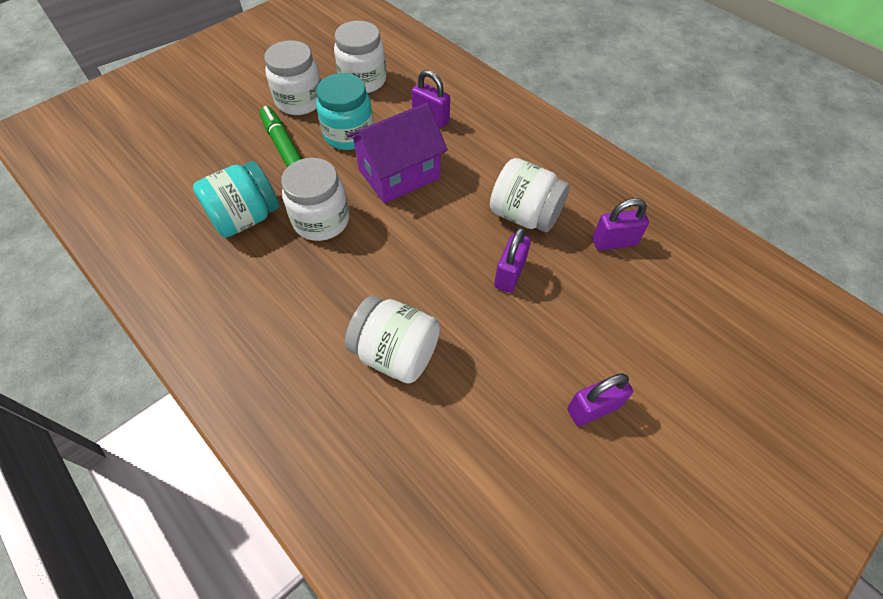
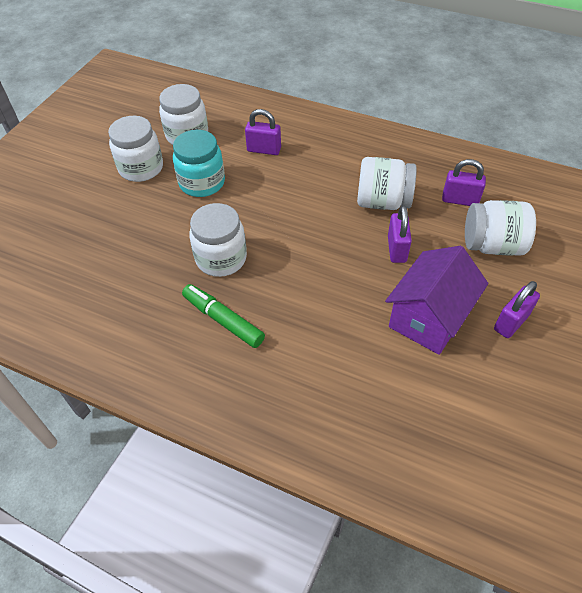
camera: 20 degrees left, 5 degrees down
turquoise jar [193,161,279,238] -> none
green marker [260,106,302,167] -> green marker moved to [182,284,265,348]
white jar [345,296,440,383] -> white jar moved to [465,200,536,256]
purple house [347,102,448,204] -> purple house moved to [385,246,488,355]
purple padlock [593,198,649,251] -> purple padlock turned 45 degrees clockwise [442,159,486,206]

